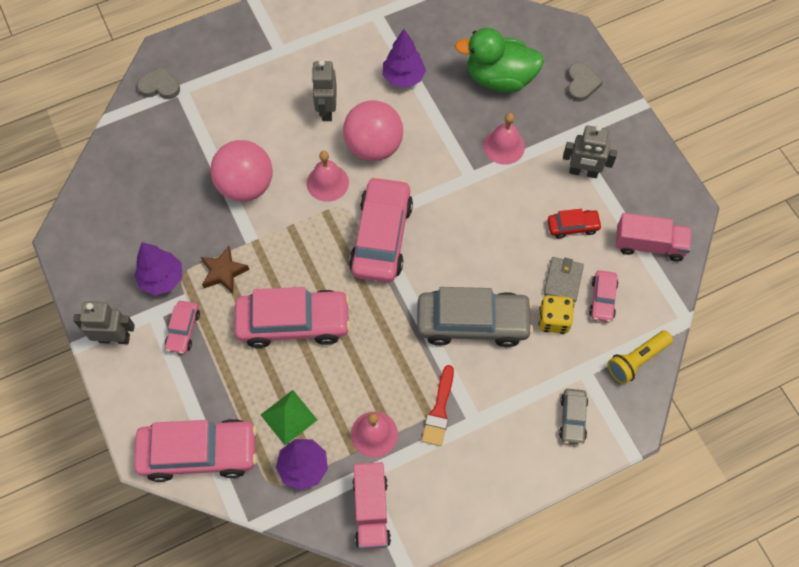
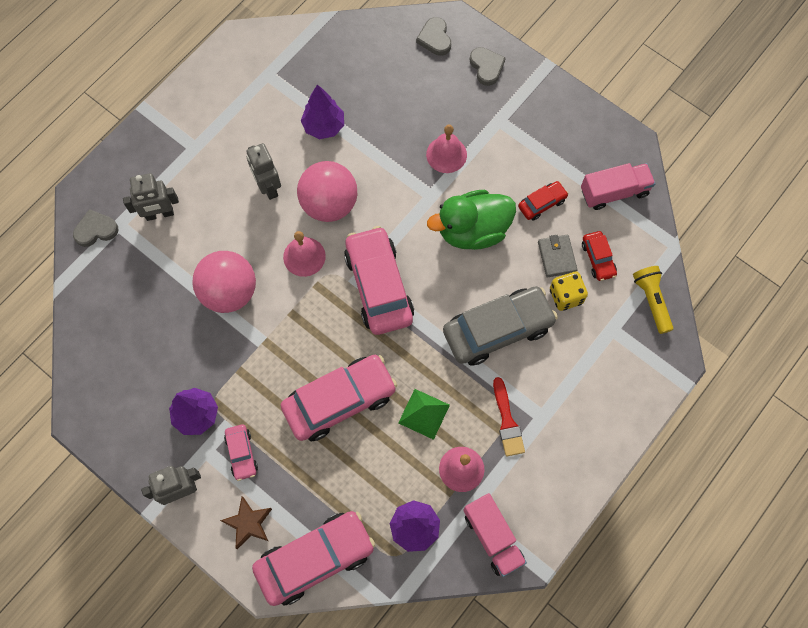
camera: 25 degrees left, 5 degrees up
brown star [201,246,250,293] -> brown star moved to [220,496,272,549]
green pyramid [261,390,317,445] -> green pyramid moved to [398,389,450,440]
green duck [455,28,544,93] -> green duck moved to [427,190,516,250]
grey car [559,389,588,445] -> none
grey robot [563,125,617,178] -> grey robot moved to [123,173,179,221]
pink car [589,270,618,322] -> red car [582,231,617,281]
yellow flashlight [607,330,673,384] -> yellow flashlight turned 135 degrees clockwise [633,266,673,334]
none -> grey heart [416,17,451,56]

